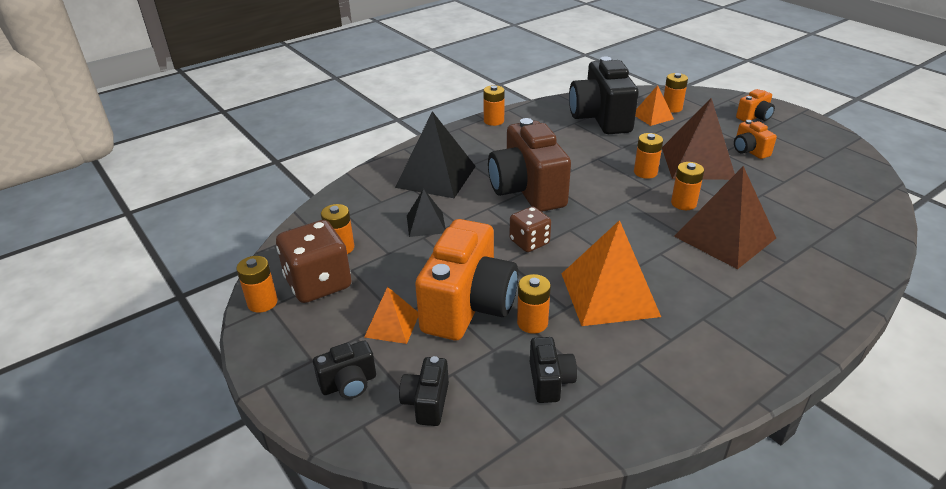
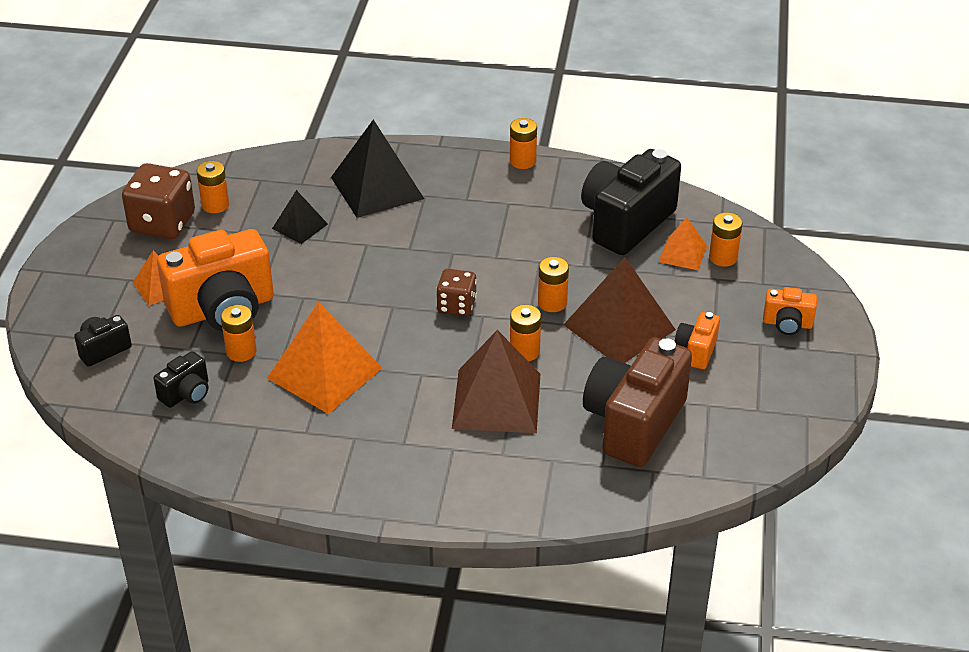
camera: 45 degrees right, 5 degrees up
orange battery [237,256,278,313] -> none
black camera [313,341,376,399] -> none
brown camera [488,118,571,212] -> brown camera moved to [583,337,692,467]
brown dice [509,206,551,252] -> brown dice moved to [436,269,477,316]

